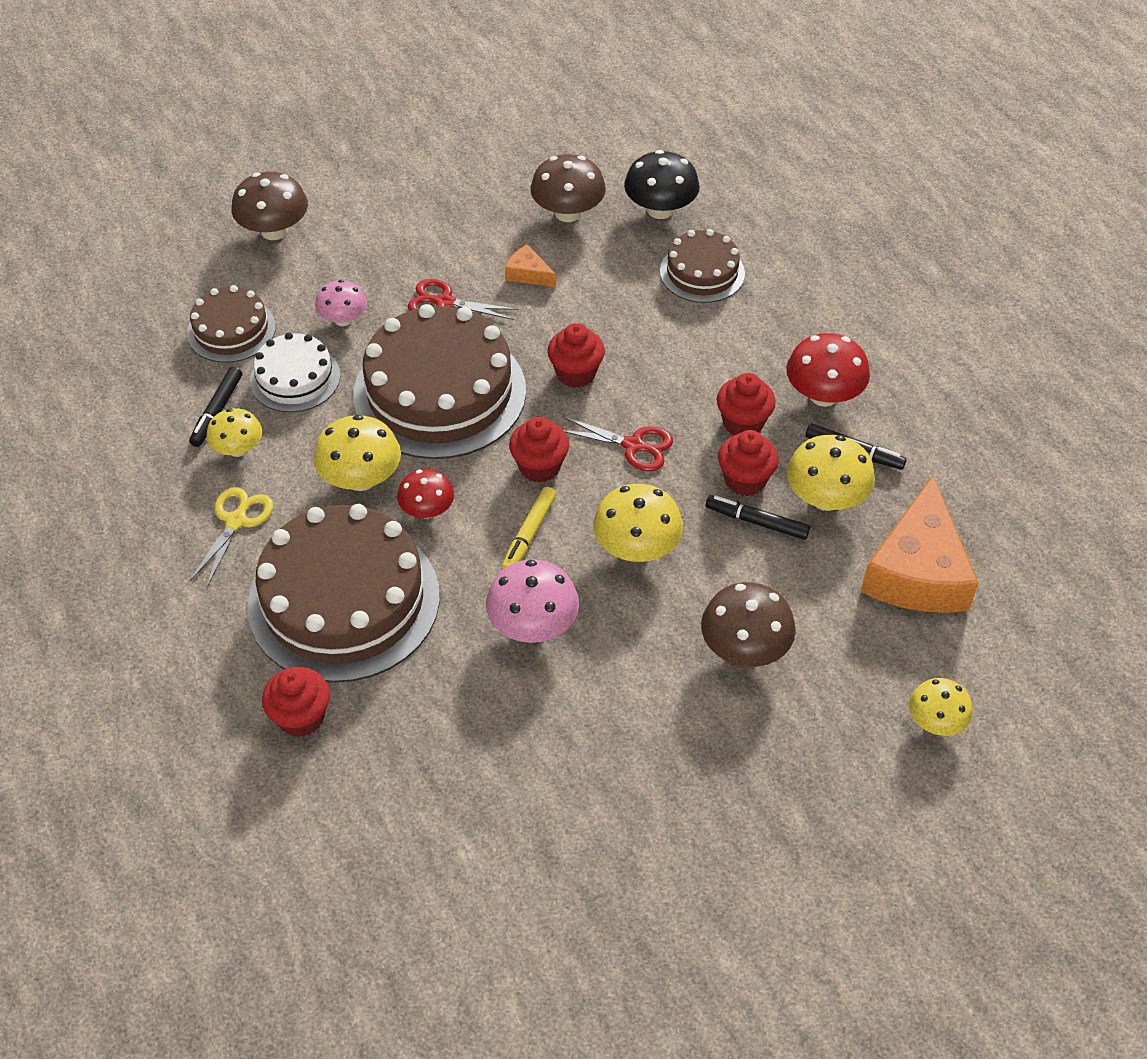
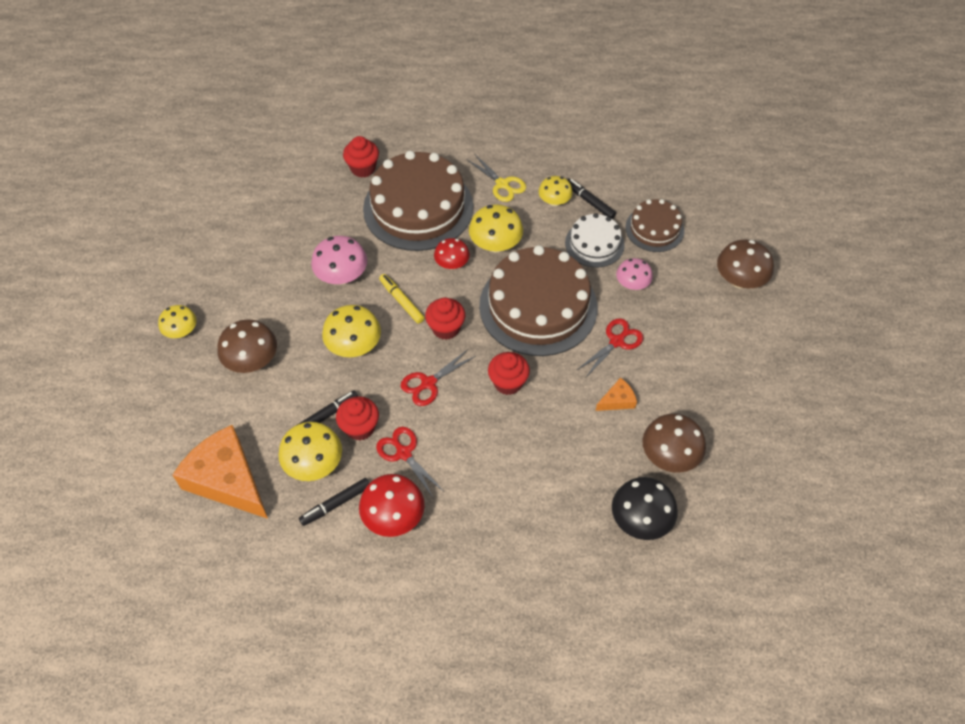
camera: 120 degrees right, 5 degrees up
brown cake [660,229,745,303] -> none
red cupcake [717,373,776,435] -> red scissors [376,427,443,499]
yellow mushroom [909,678,973,736] -> yellow mushroom moved to [158,305,196,338]

